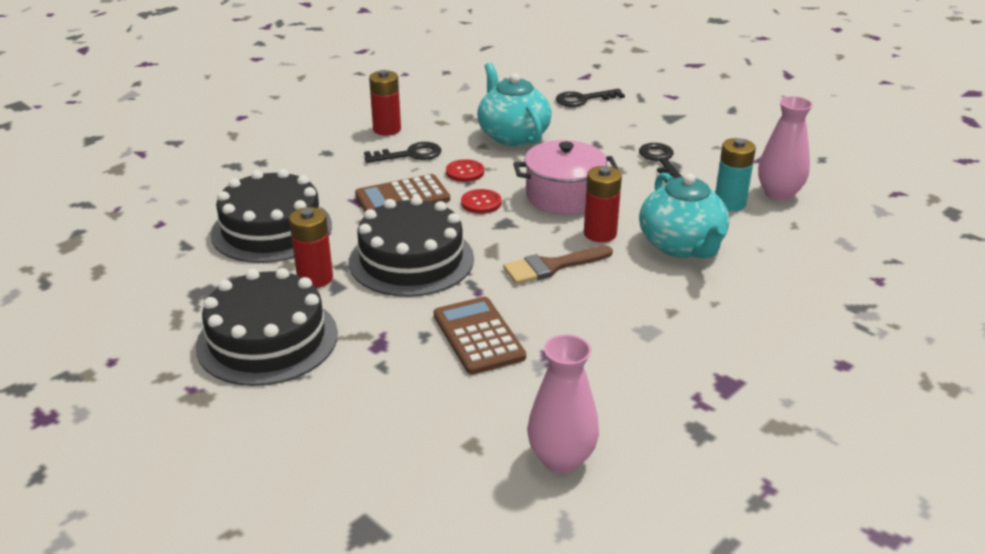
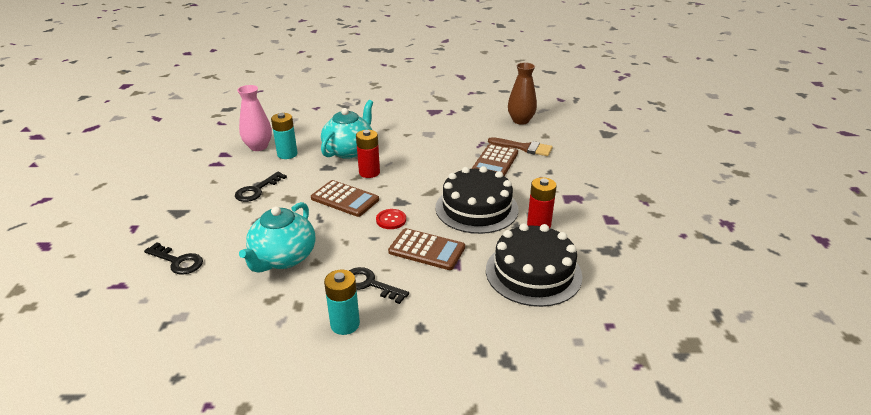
camera: 135 degrees left, 0 degrees up
black cake [196,268,338,386] -> none
red battery [369,70,401,136] -> turquoise battery [324,270,360,335]
red button [446,159,484,182] -> none
brown brush [503,245,613,284] -> brown brush moved to [488,137,553,156]
pink pot [513,140,618,215] -> brown calculator [311,180,379,217]
pink vase [527,334,599,473] -> brown vase [508,62,537,125]

